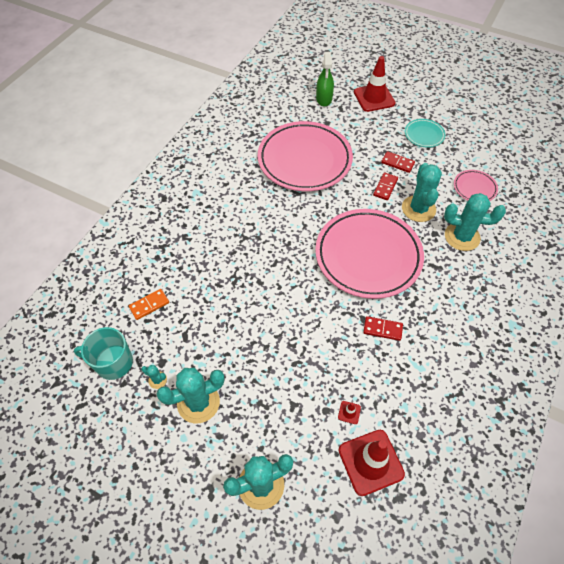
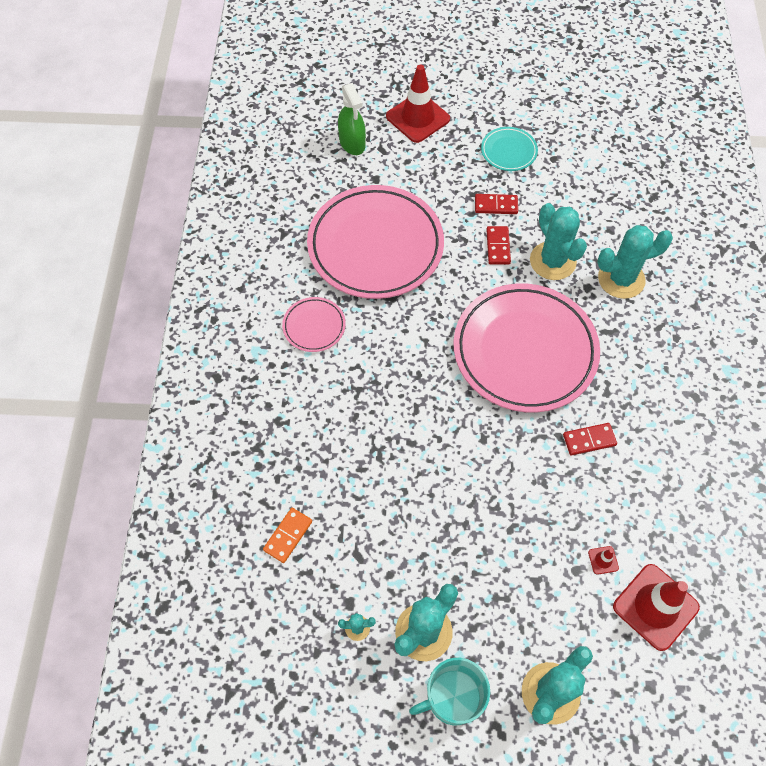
camera: 25 degrees left, 5 degrees up
turquoise mug [74,327,133,380] -> turquoise mug moved to [409,658,490,725]
pink plate [454,170,498,201] -> pink plate moved to [282,297,346,352]

